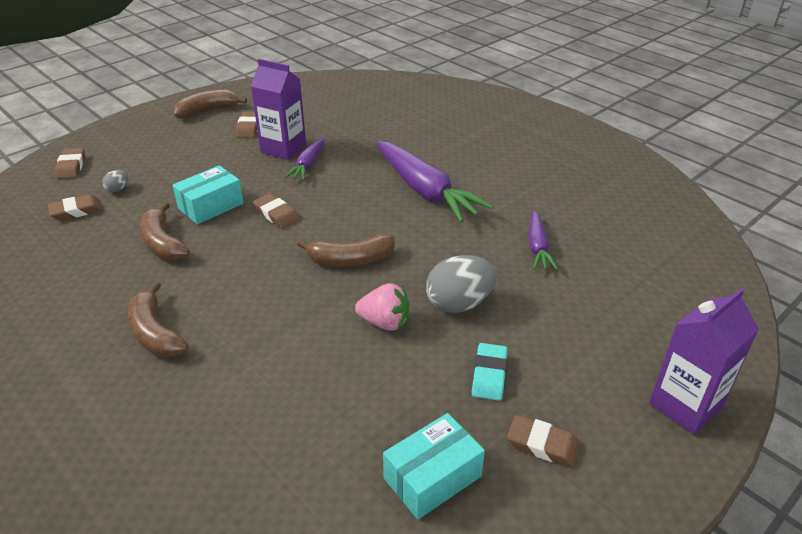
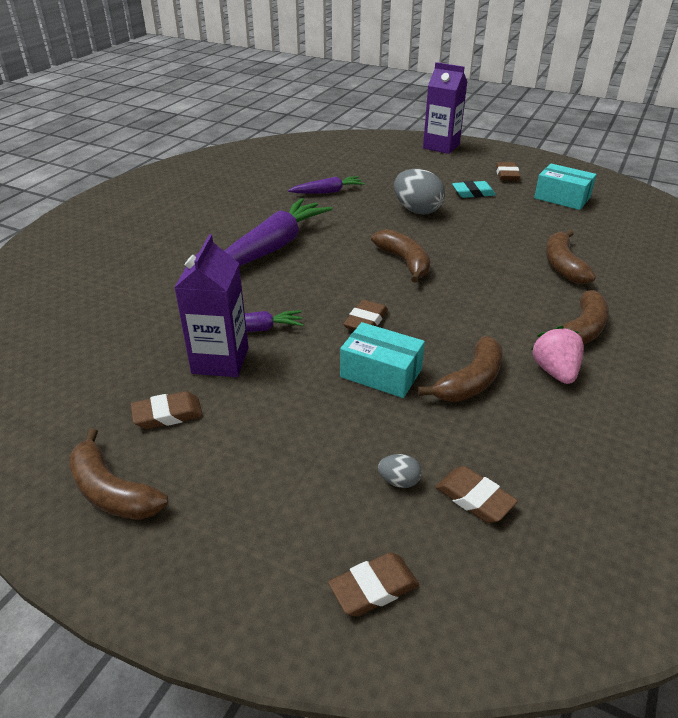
camera: 110 degrees left, 0 degrees up
pink strawberry [355,283,409,331] -> pink strawberry moved to [531,326,584,384]
none -> brown banana [546,230,596,284]

